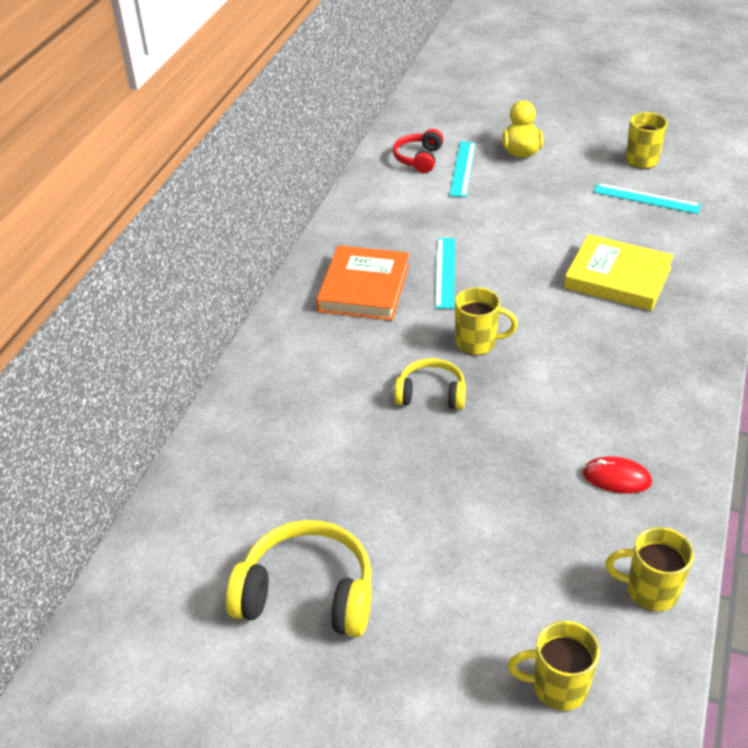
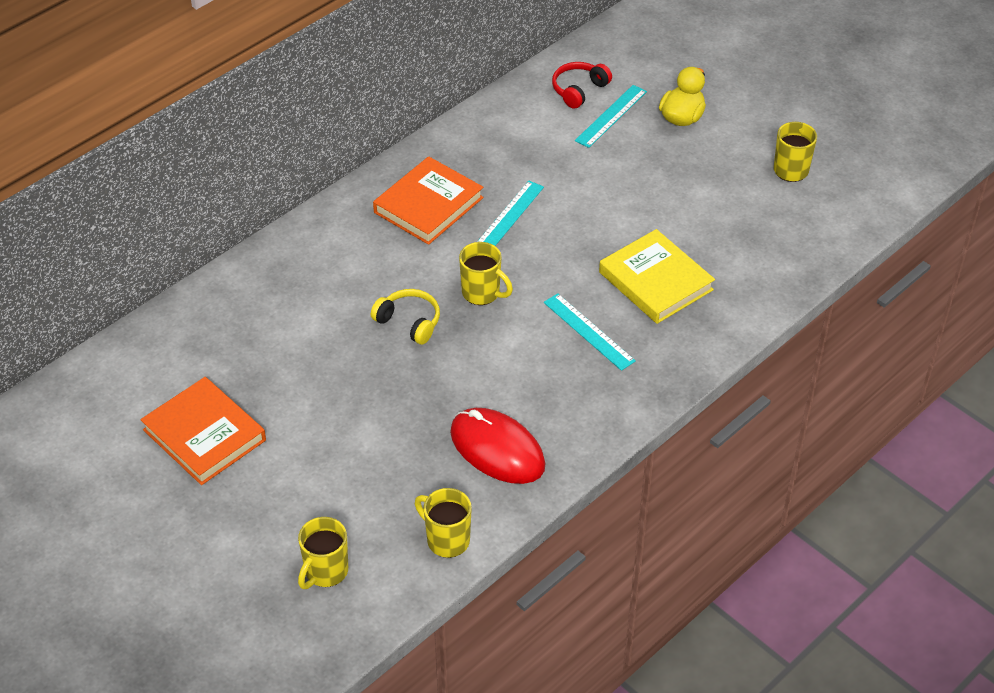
camera: 25 degrees right, 5 degrees up
yellow headphones [226,520,372,637] -> orange book [141,377,266,485]
yellow mug [508,621,600,711] -> yellow mug turned 90 degrees counterclockwise [298,517,348,589]
red mouse [583,456,652,493] -> red mouse [450,408,546,484], size x1.84
turquoise ruler [593,183,701,214] -> turquoise ruler moved to [544,293,636,371]

